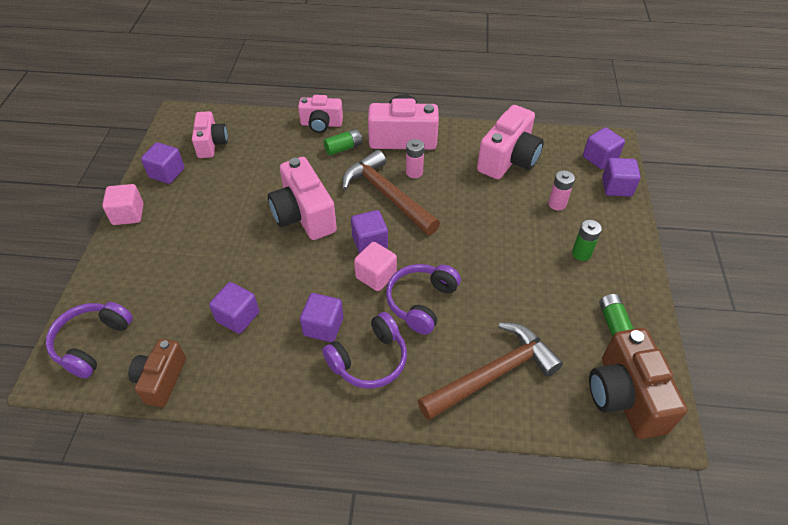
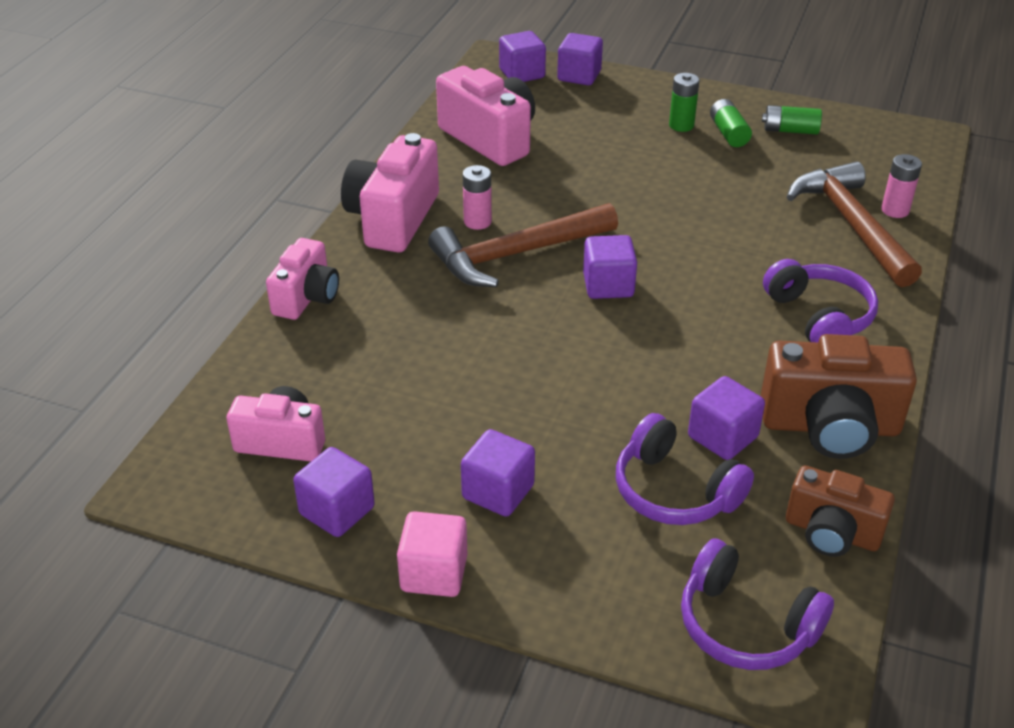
camera: 75 degrees left, 10 degrees down
pink camera [268,157,337,240] -> none
purple cube [300,293,343,342] -> purple cube moved to [461,429,535,517]
green battery [323,129,362,155] -> green battery moved to [710,99,752,147]
pink cube [354,242,397,291] -> none
purple headphones [386,264,461,334] -> purple headphones moved to [616,413,754,525]
pink battery [548,170,575,211] -> pink battery moved to [881,154,922,218]
brown camera [589,328,688,439] -> brown camera moved to [761,334,917,459]

